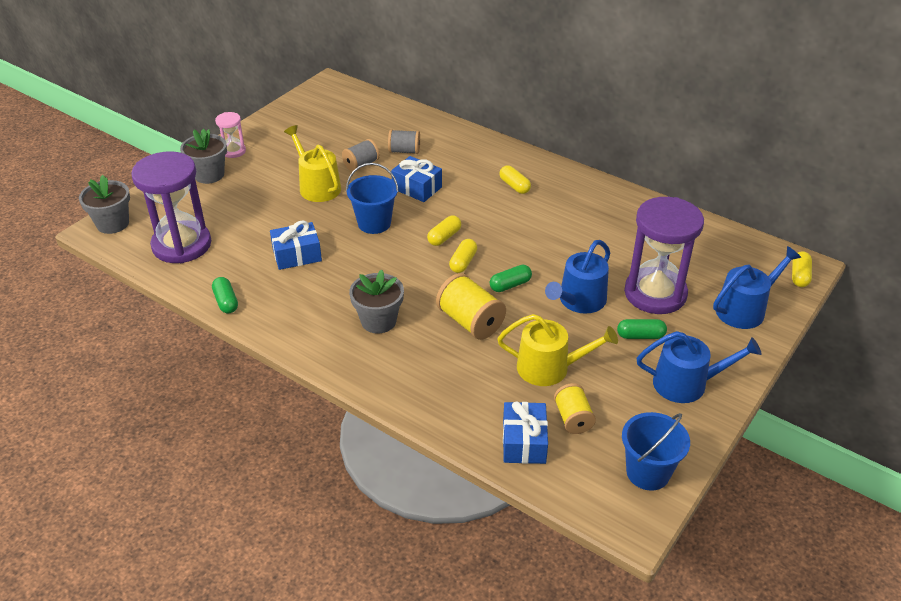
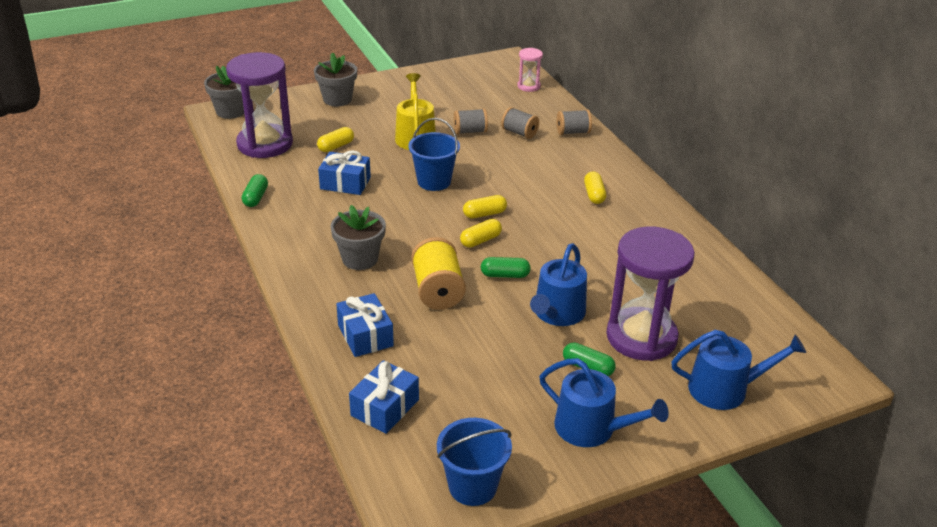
camera: 30 degrees right, 5 degrees down
pink hourglass [215,112,246,158] -> pink hourglass moved to [517,48,543,92]
blue gift [391,156,442,202] -> blue gift moved to [336,293,394,357]
yellow watering can [497,314,618,386] -> none
blue watering can [545,240,610,314] -> blue watering can turned 45 degrees counterclockwise [530,243,587,326]
yellow spool [554,383,596,434] -> none
yellow capsule [792,251,812,287] -> yellow capsule moved to [317,127,354,152]
none -> grey spool [557,110,592,135]

